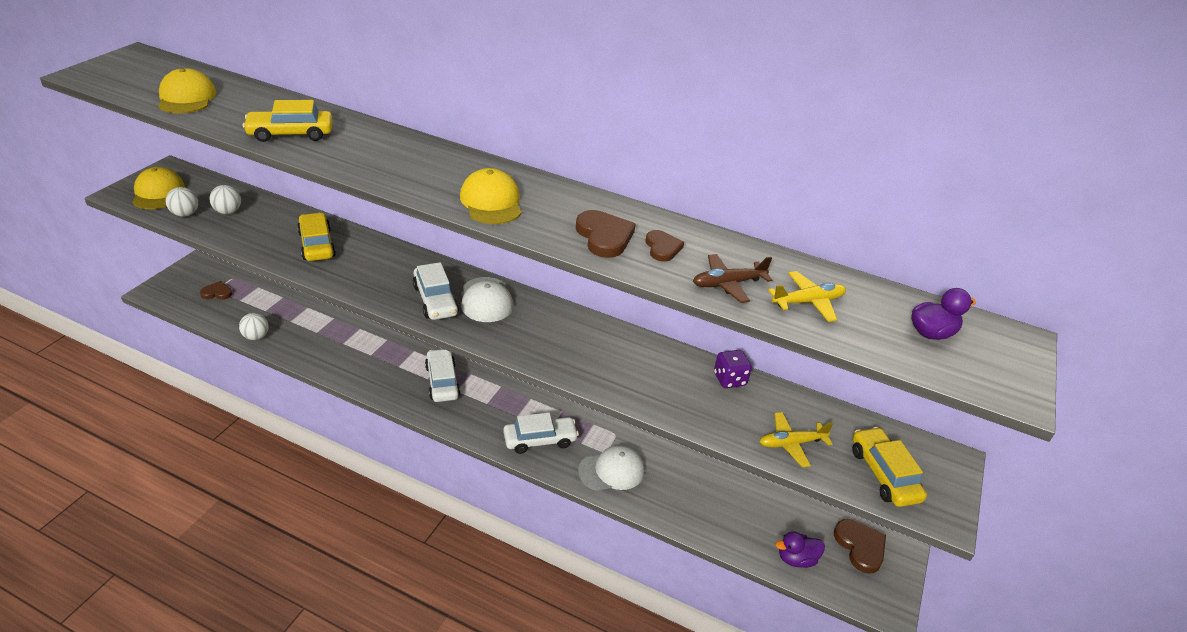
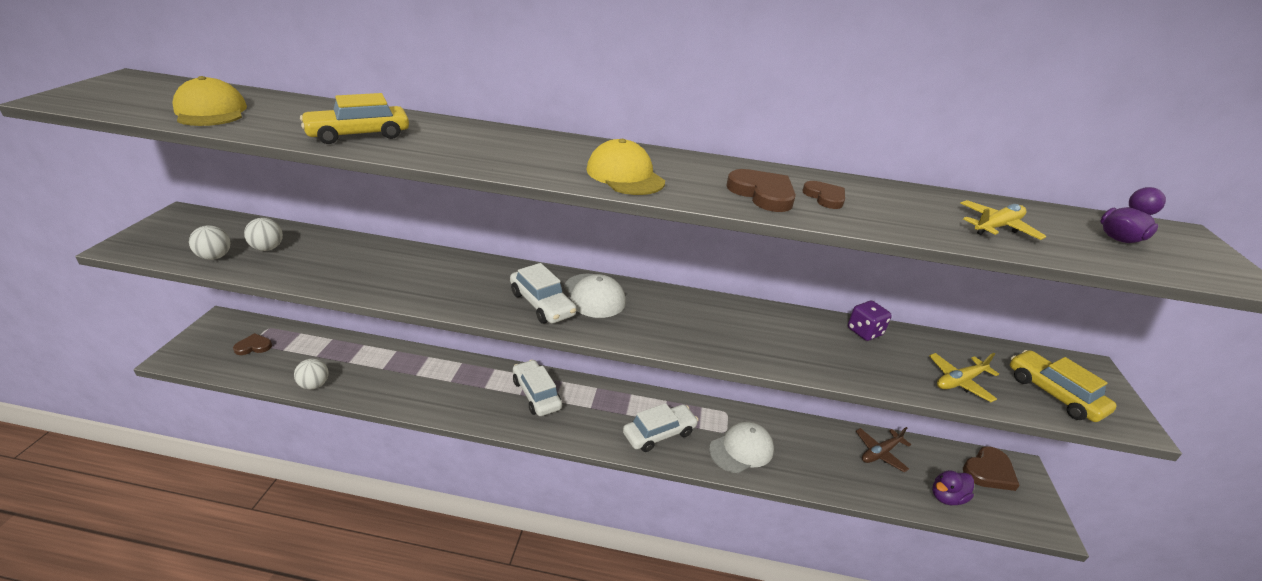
camera: 15 degrees left, 5 degrees down
yellow cap [132,167,185,209] -> none
yellow car [297,212,336,261] -> none
brown plane [693,254,772,303] -> brown plane moved to [856,427,911,473]
brown heart [834,519,886,574] -> brown heart turned 90 degrees clockwise [963,446,1020,491]

